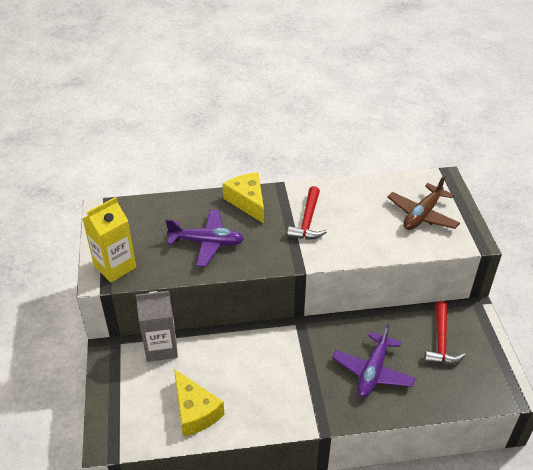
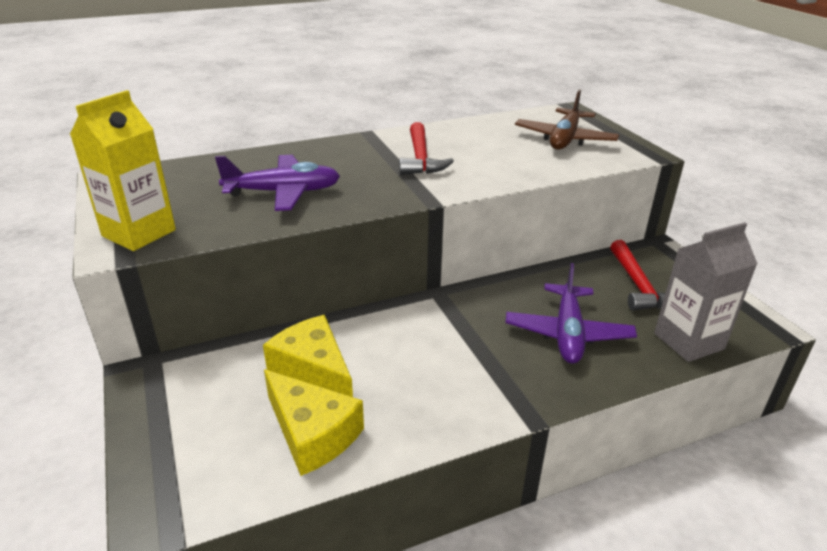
camera: 15 degrees left, 10 degrees down
grey carton [136,291,178,362] -> grey carton moved to [654,222,757,362]
yellow cheese [223,172,264,224] -> yellow cheese moved to [263,315,353,397]

